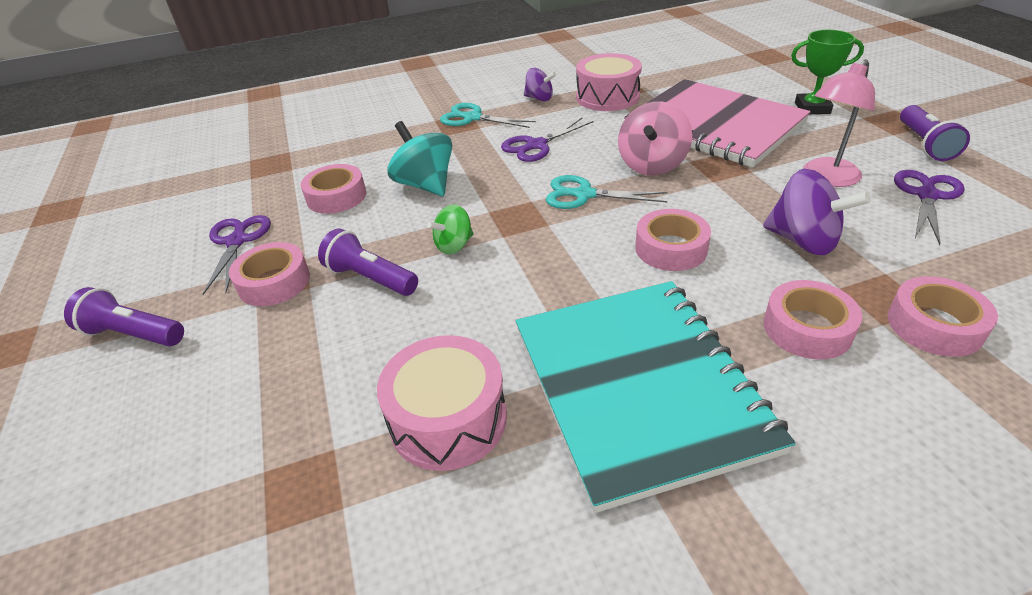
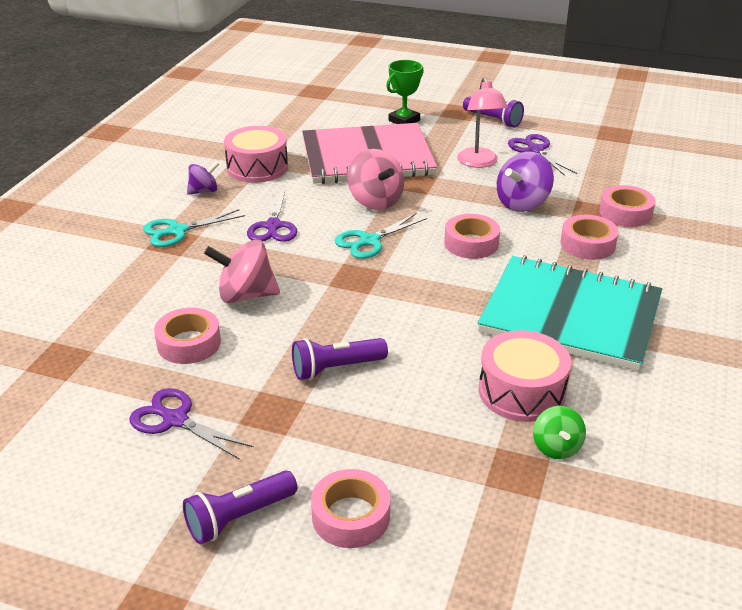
camera: 55 degrees left, 5 degrees down
pink tape [229,242,310,306] -> pink tape moved to [311,469,390,548]
turquoise spinning top [387,121,452,196] -> pink spinning top [204,240,280,303]
green spinning top [427,204,473,255] -> green spinning top moved to [533,406,586,459]
purple spinning top [763,169,871,255] -> purple spinning top turned 150 degrees clockwise [497,152,554,212]

